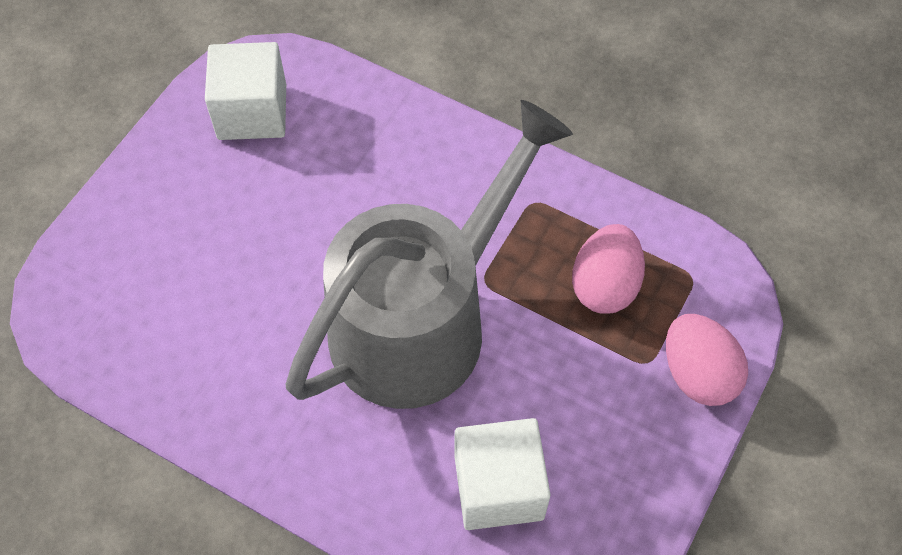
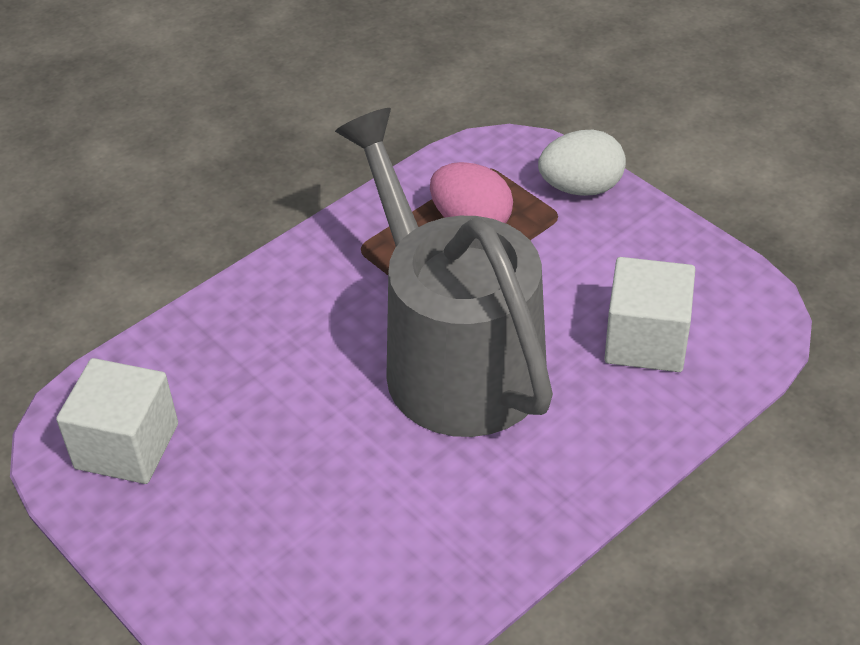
camera: 70 degrees left, 15 degrees down
pink egg [666,314,748,406] -> white egg [538,130,626,196]

